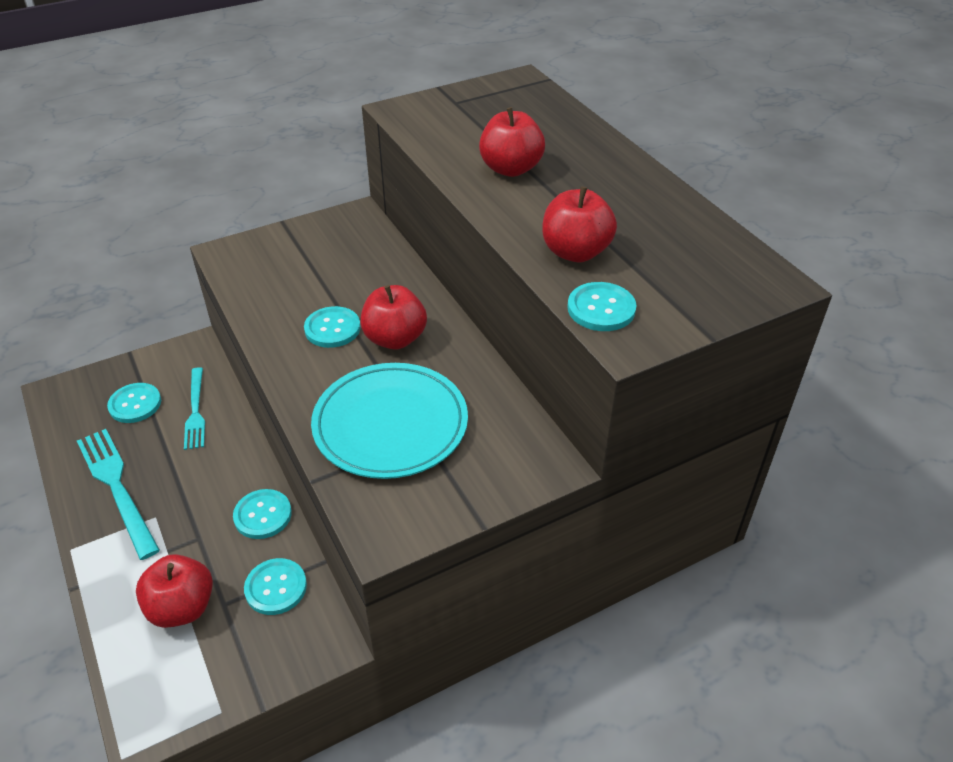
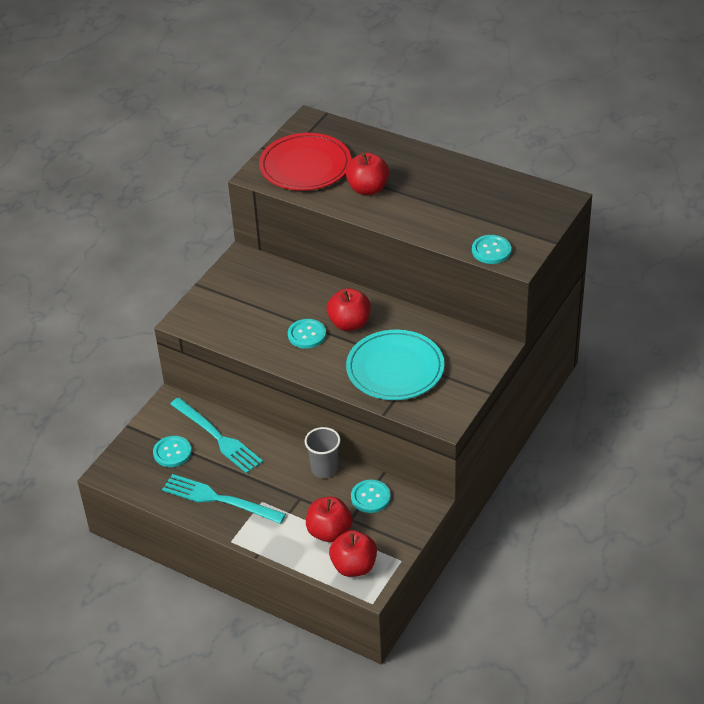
camera: 30 degrees left, 0 degrees up
turquoise fork [184,367,205,450] -> turquoise fork [170,398,263,473], size x1.52
turquoise button [233,489,292,539] -> grey cup [305,427,340,478]
red apple [542,186,617,262] -> red apple moved to [329,530,377,577]
none -> red plate [259,133,351,191]

